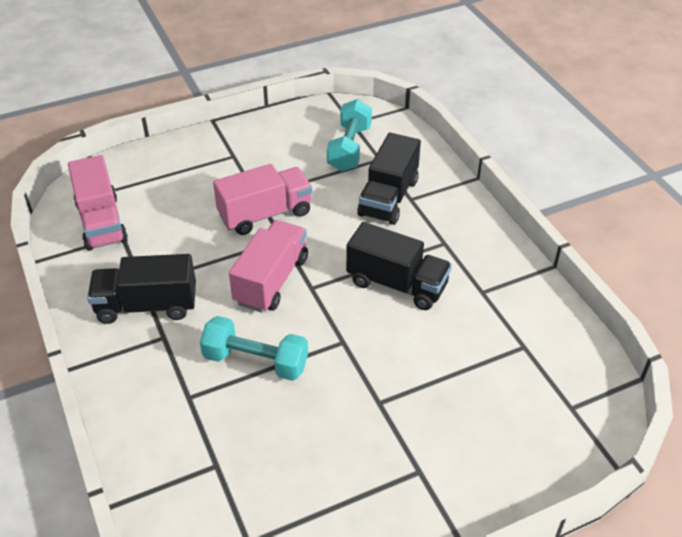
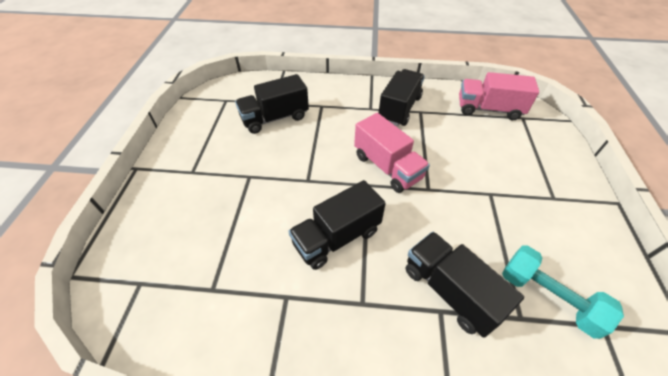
camera: 120 degrees right, 5 degrees up
turquoise dumbbell [200,316,308,381] -> none
pink truck [213,164,312,235] -> none
none -> black truck [235,74,309,134]

